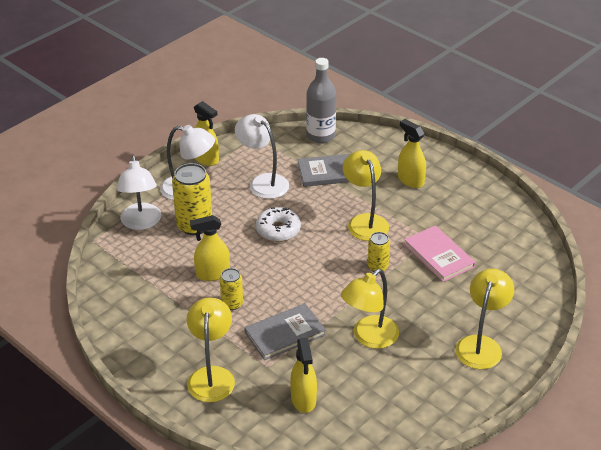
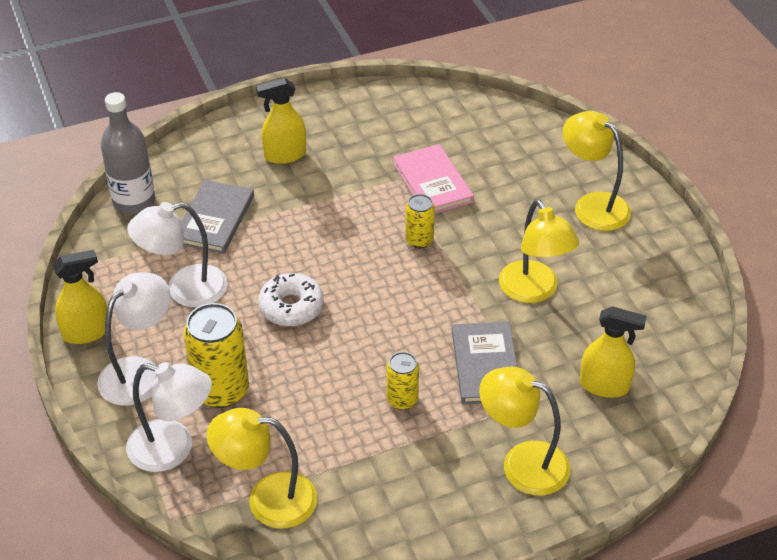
camera: 65 degrees left, 5 degrees up
yellow spray bottle [190,215,230,281] -> none
yellow lamp [343,150,389,241] -> yellow lamp moved to [207,408,317,529]
pink book [404,225,476,282] -> pink book turned 75 degrees clockwise [393,144,474,214]

